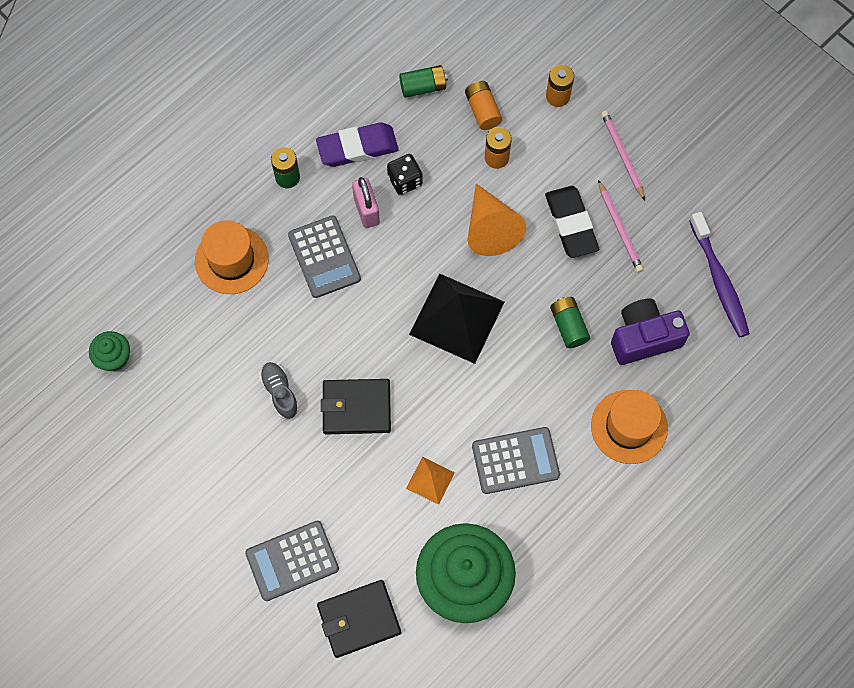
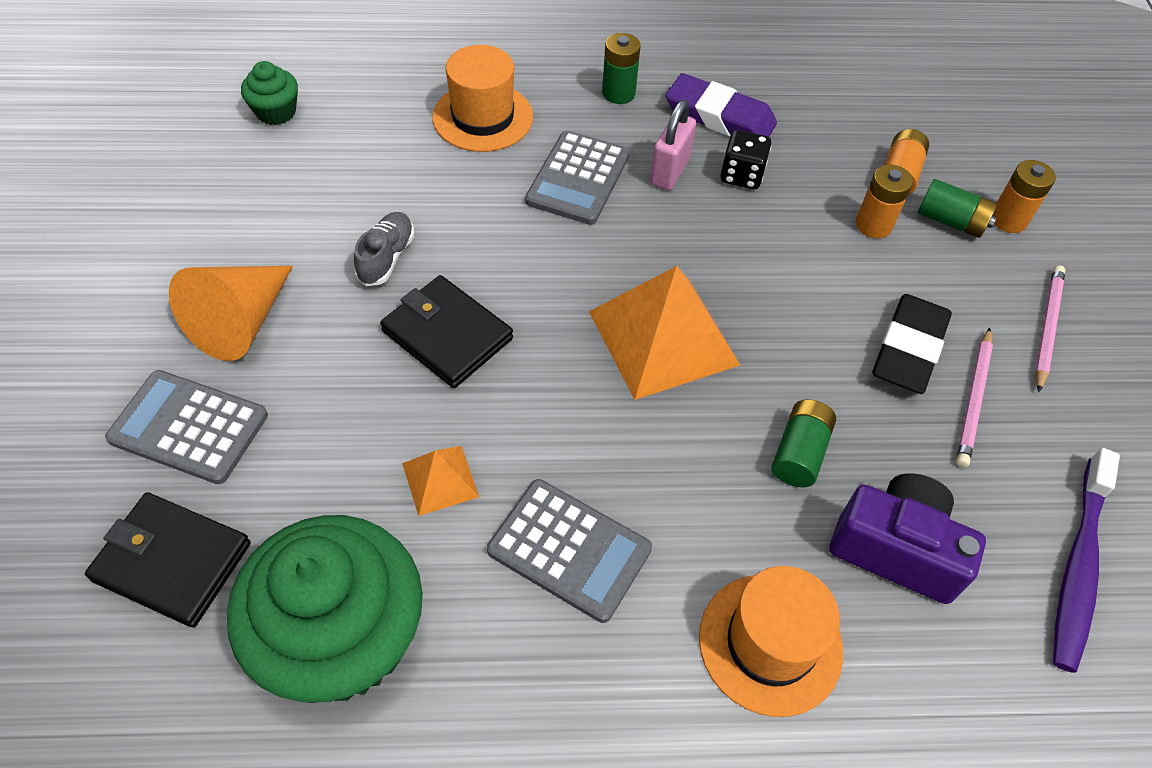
camera: 40 degrees right, 15 degrees down
green battery [399,65,448,98] -> green battery moved to [918,179,997,238]
black pyramid [409,273,505,364] -> orange pyramid [589,266,740,400]
orange cone [468,183,526,256] -> orange cone moved to [169,266,293,361]

